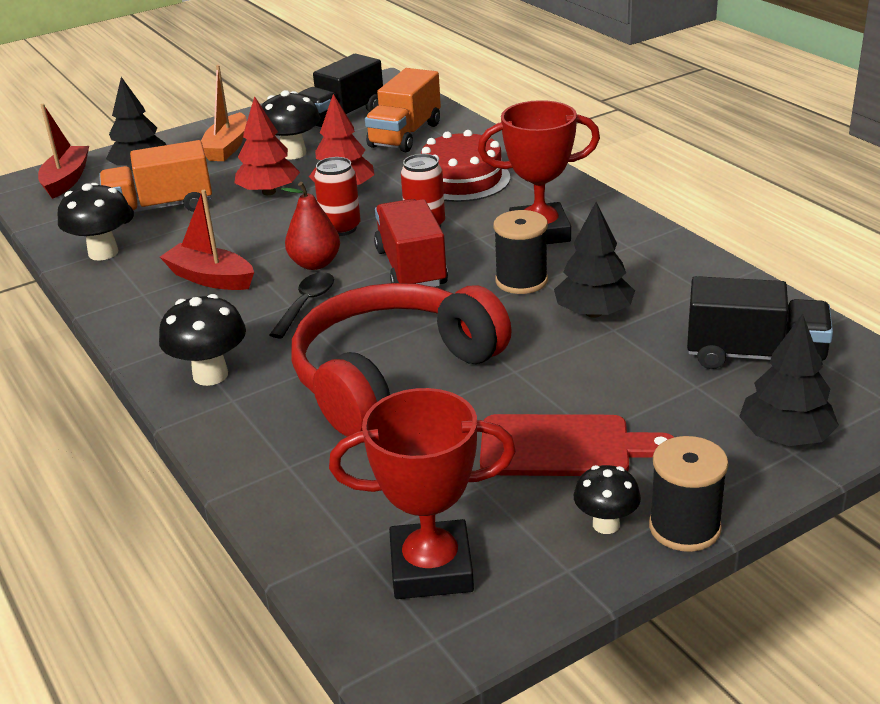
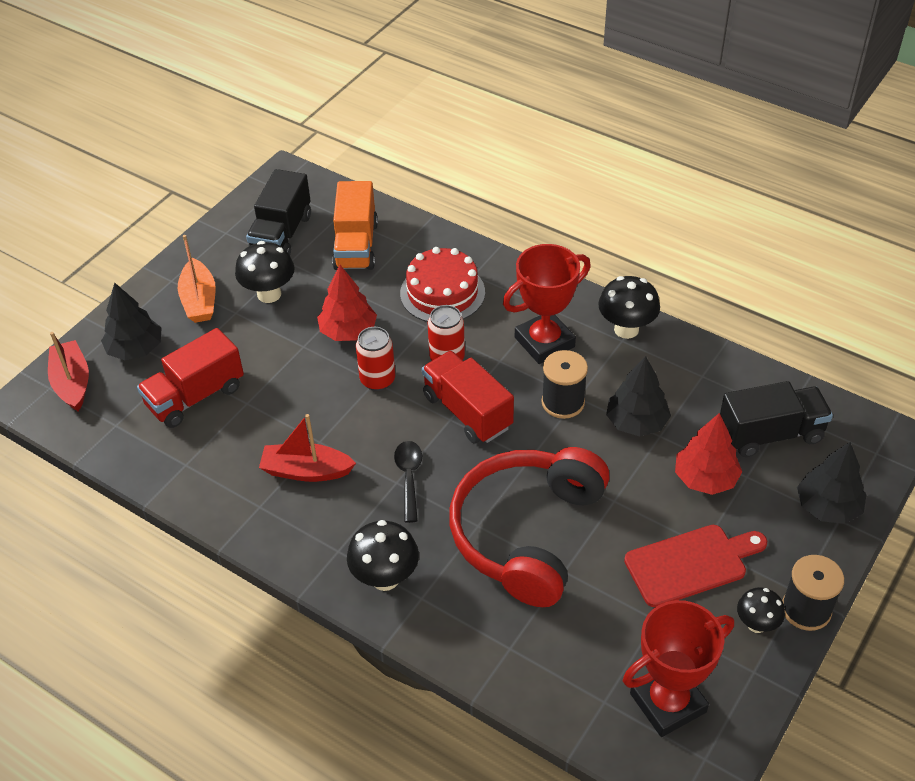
camera: 25 degrees left, 15 degrees up
black mushroom [58,183,131,261] -> black mushroom moved to [598,276,660,339]
orange truck [99,140,212,224] -> red truck [137,328,244,428]
red tree [235,96,300,195] -> red tree moved to [675,413,742,495]
red pear [281,182,340,270] -> none

